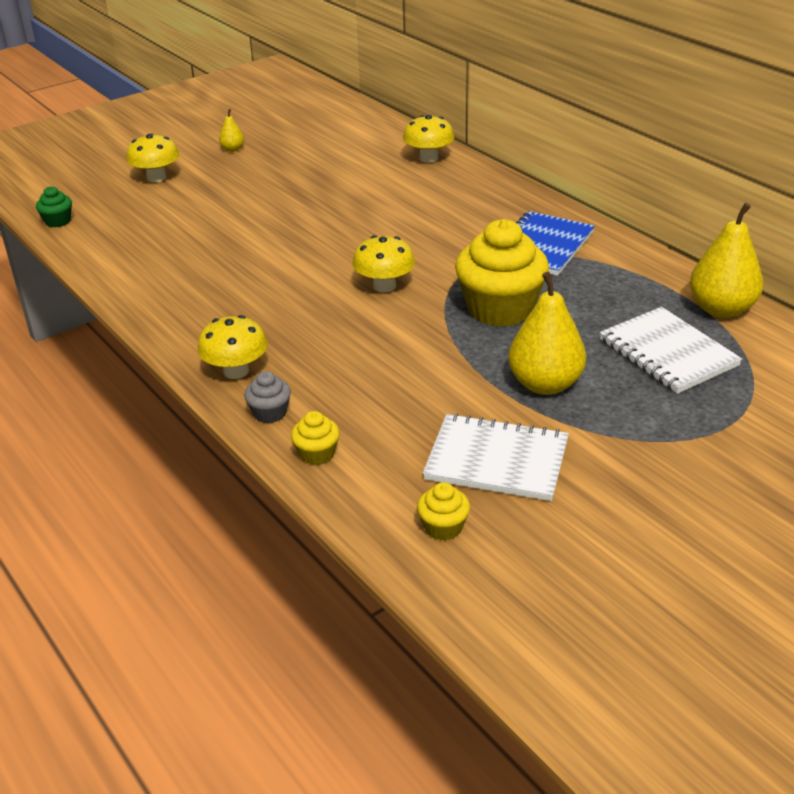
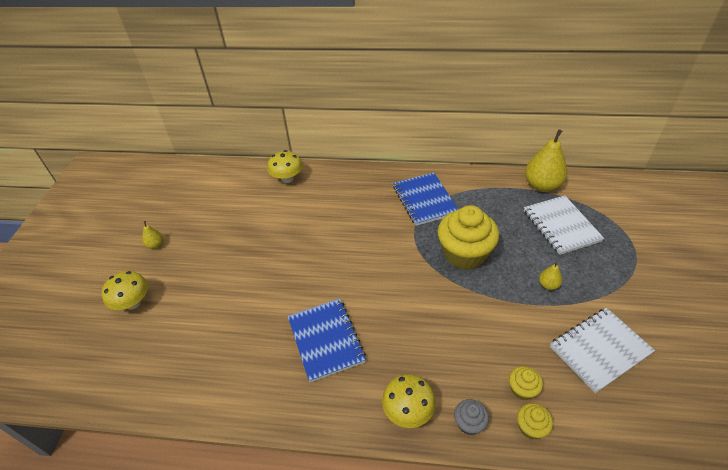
camera: 45 degrees left, 10 degrees up
green cupcake [36,186,72,228] -> none
yellow mushroom [352,235,415,292] -> none
yellow cupcake [417,482,470,541] -> yellow cupcake moved to [509,366,543,400]
yellow pear [508,272,586,395] -> yellow pear [539,262,562,290], size x0.47
white notebook [600,307,742,394] -> white notebook turned 60 degrees clockwise [524,195,604,255]
none -> blue notebook [288,299,366,382]

